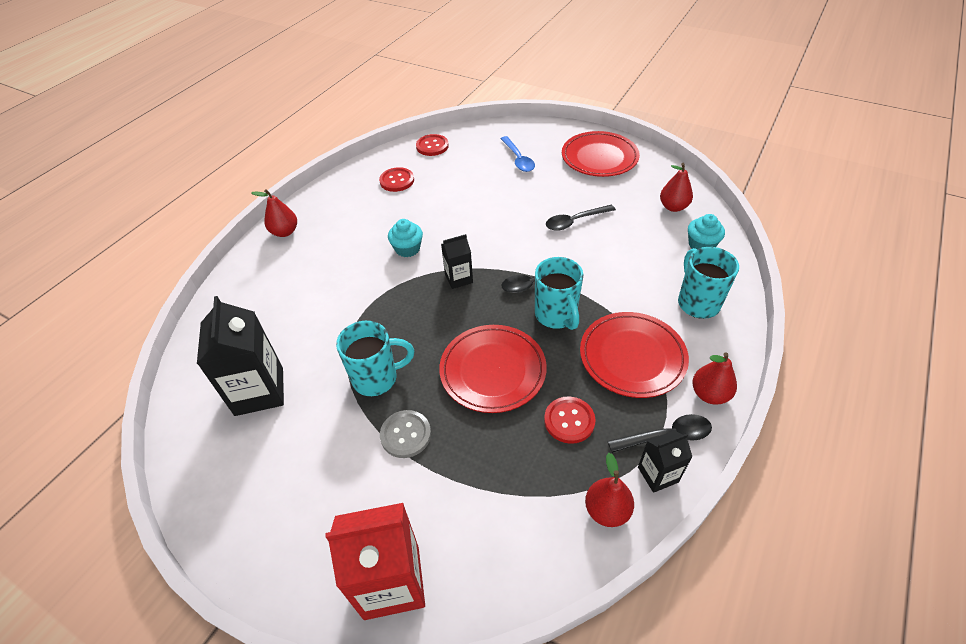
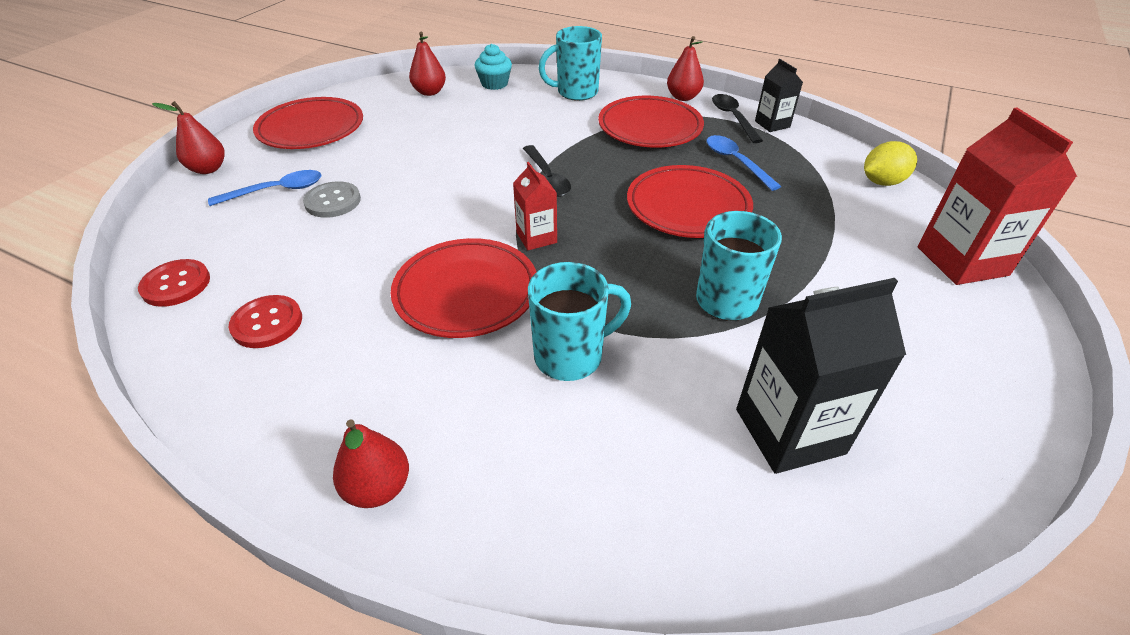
camera: 95 degrees left, 5 degrees down
grey button [380,410,431,458] -> grey button moved to [303,181,361,218]
turquoise cupcake [388,219,423,257] -> red plate [391,238,536,338]
black carton [441,234,473,289] -> red carton [513,162,557,250]
turquoise mug [535,257,584,330] -> turquoise mug moved to [528,262,631,381]
red button [544,396,596,444] -> blue spoon [707,135,782,191]
black spoon [546,205,616,231] -> none
red pear [585,453,634,527] -> red pear moved to [152,101,225,174]
none -> yellow lemon [864,141,917,186]

